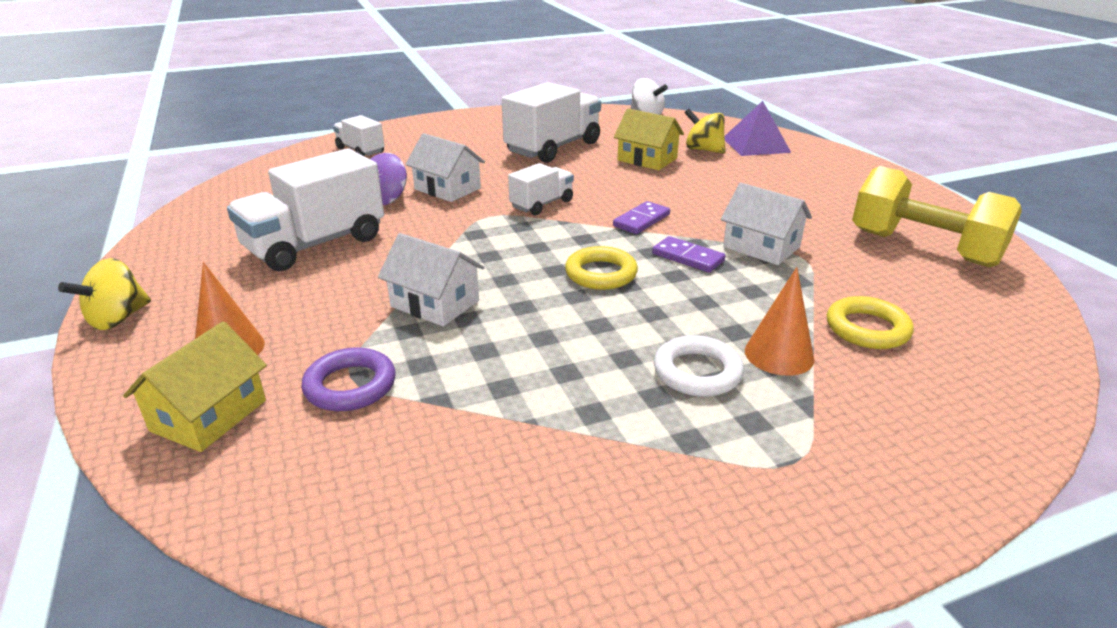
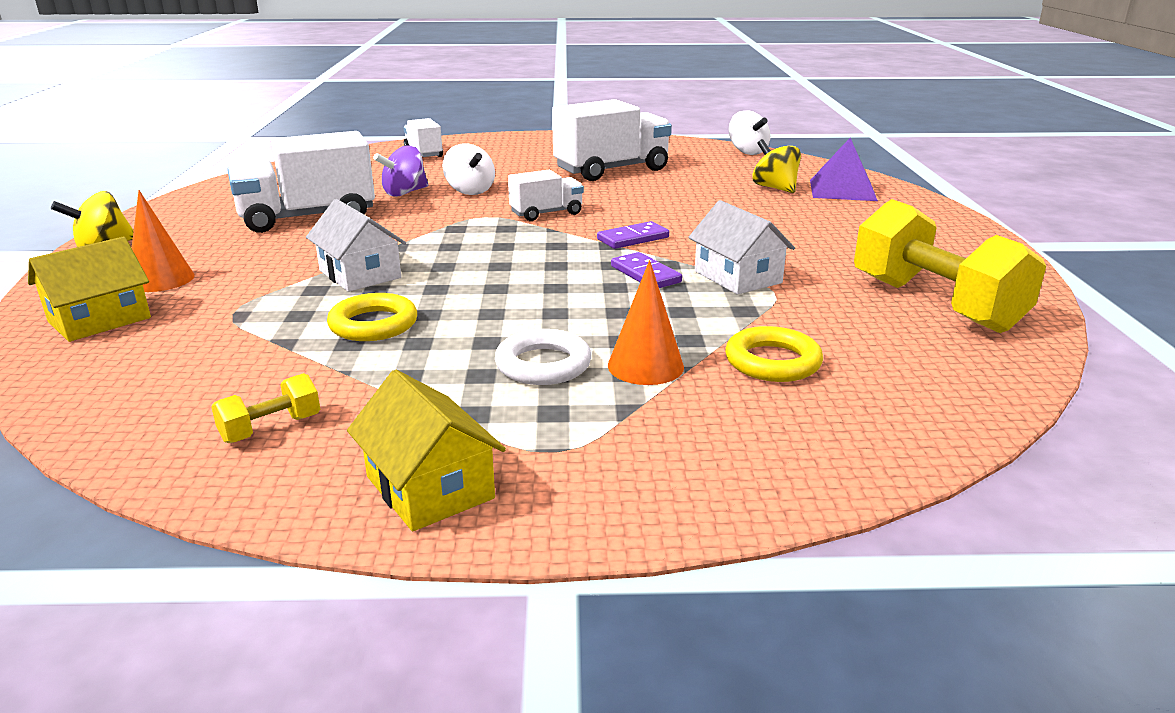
camera: 20 degrees right, 5 degrees down
purple ring [301,347,396,411] -> none
white house [405,133,485,202] -> white spinning top [443,144,495,195]
yellow ring [565,246,638,290] -> yellow ring moved to [327,293,417,341]
yellow house [614,109,684,170] -> yellow house moved to [347,370,506,531]
none -> yellow dumbbell [211,373,320,443]

